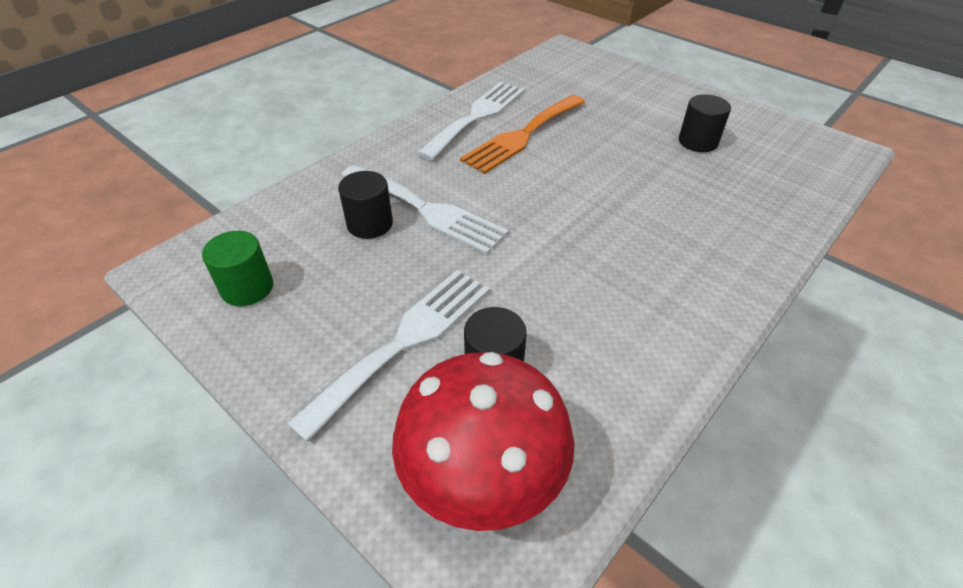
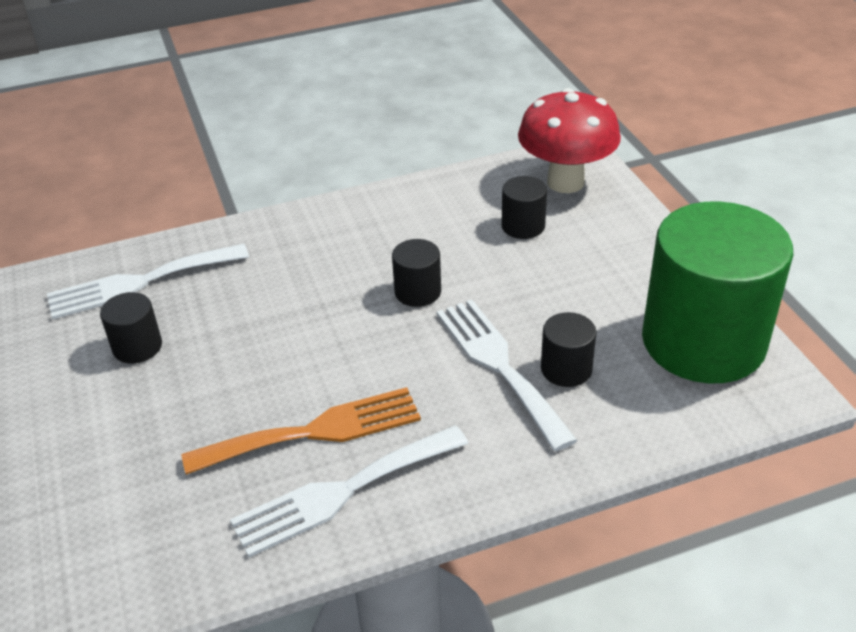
camera: 150 degrees left, 5 degrees down
green cylinder [202,231,273,306] -> green cylinder [642,201,793,383], size x2.43
white fork [287,270,490,442] -> white fork moved to [47,243,249,319]
none -> black cylinder [392,239,441,307]

